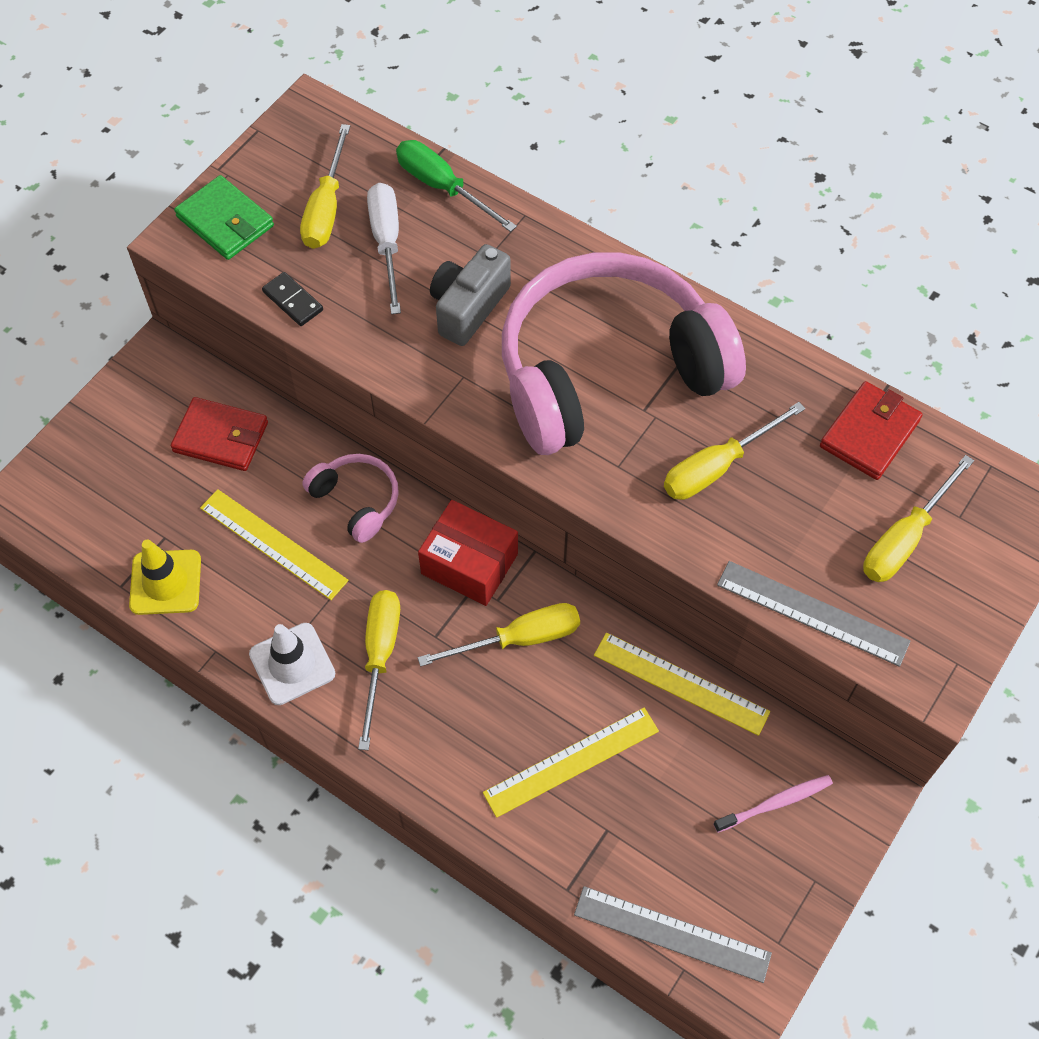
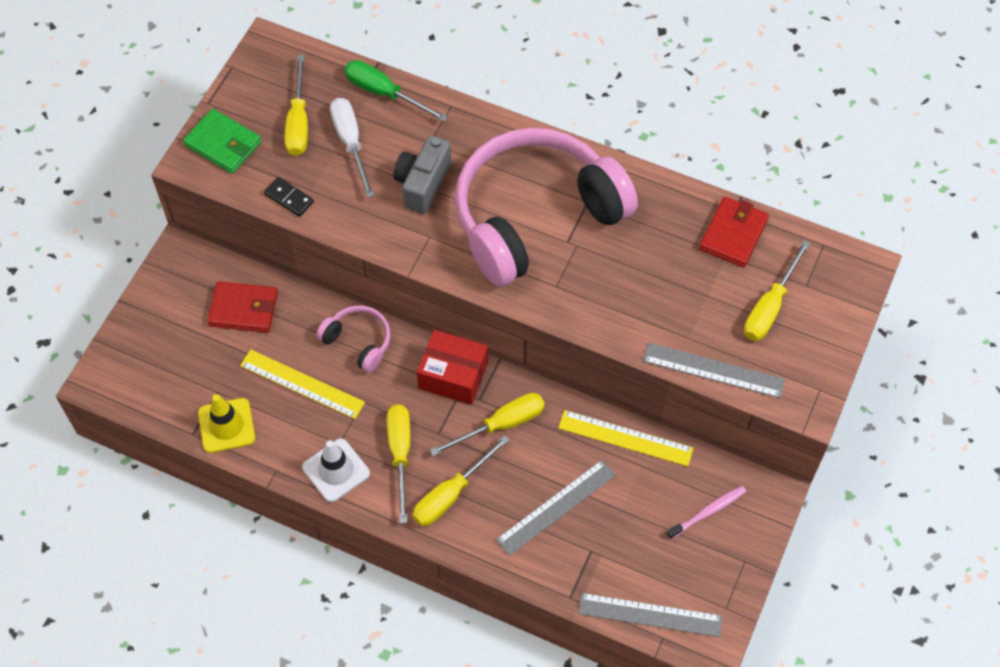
camera: 10 degrees left, 0 degrees up
yellow ruler [483,708,659,818] -> grey ruler [496,460,616,556]
yellow screwdriver [664,402,806,500] -> yellow screwdriver moved to [413,435,510,526]

